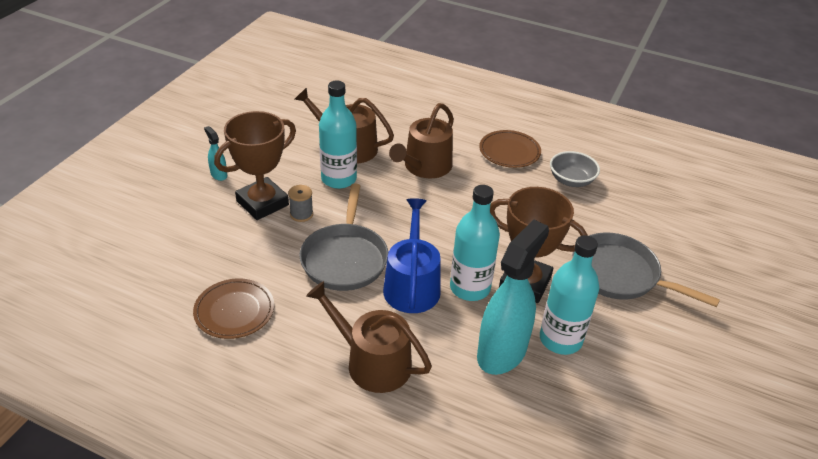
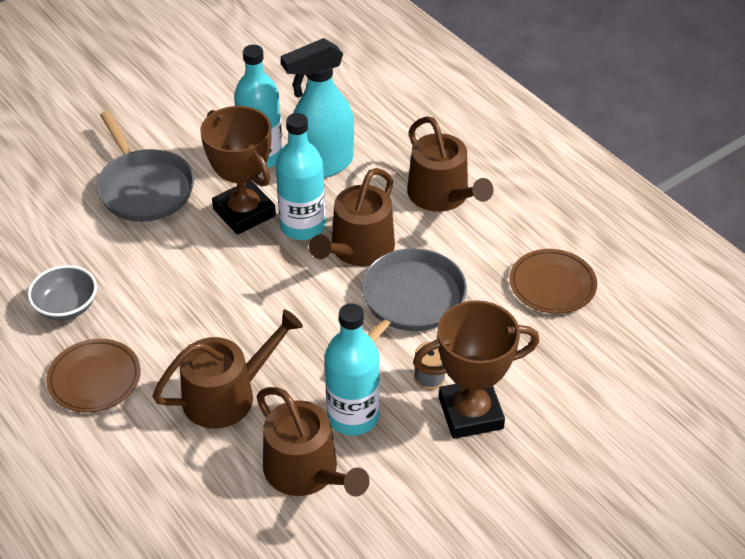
camera: 150 degrees left, 5 degrees up
turquoise spray bottle [204,126,227,181] -> none
blue watering can [383,198,441,313] -> brown watering can [309,168,395,266]

